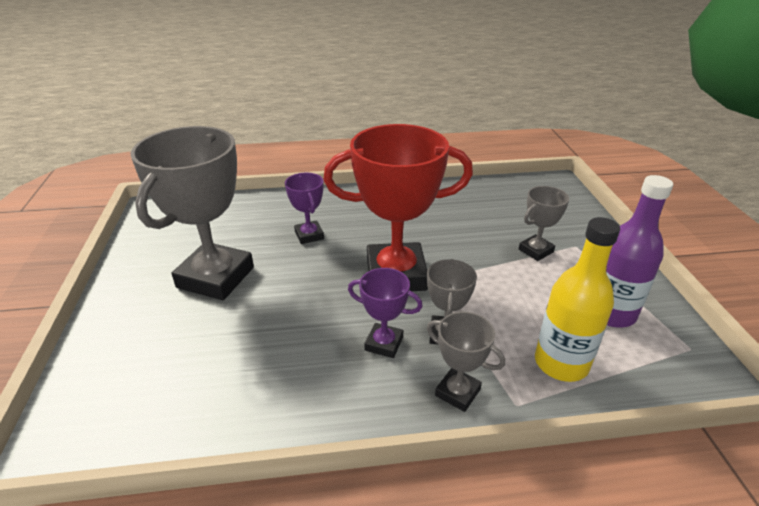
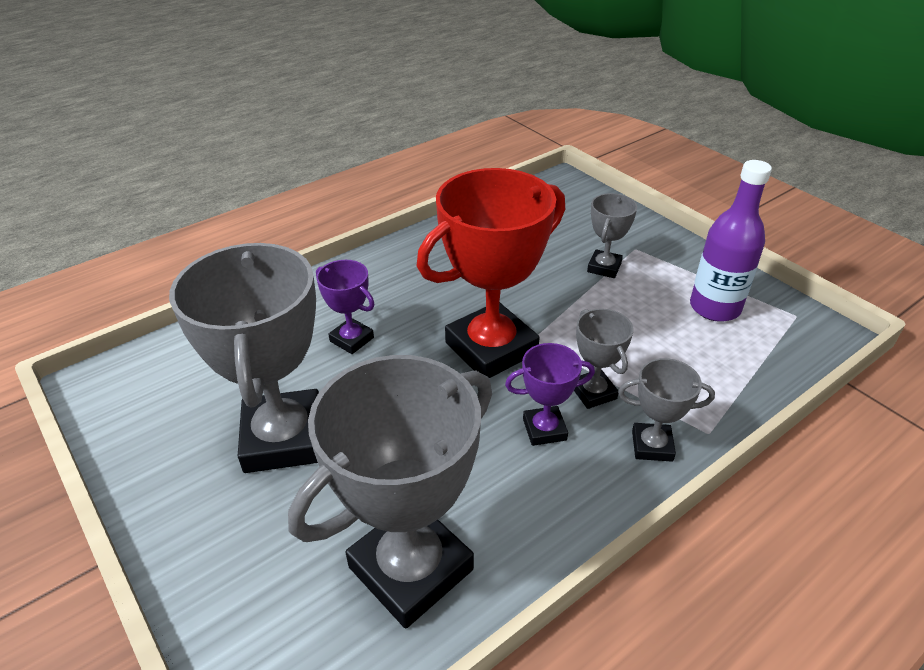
camera: 30 degrees left, 5 degrees up
yellow bottle [535,217,620,382] -> none
none -> grey trophy [288,355,492,629]

